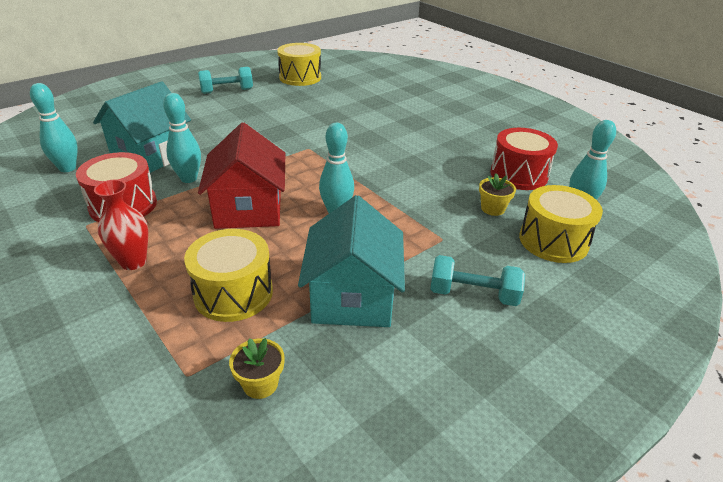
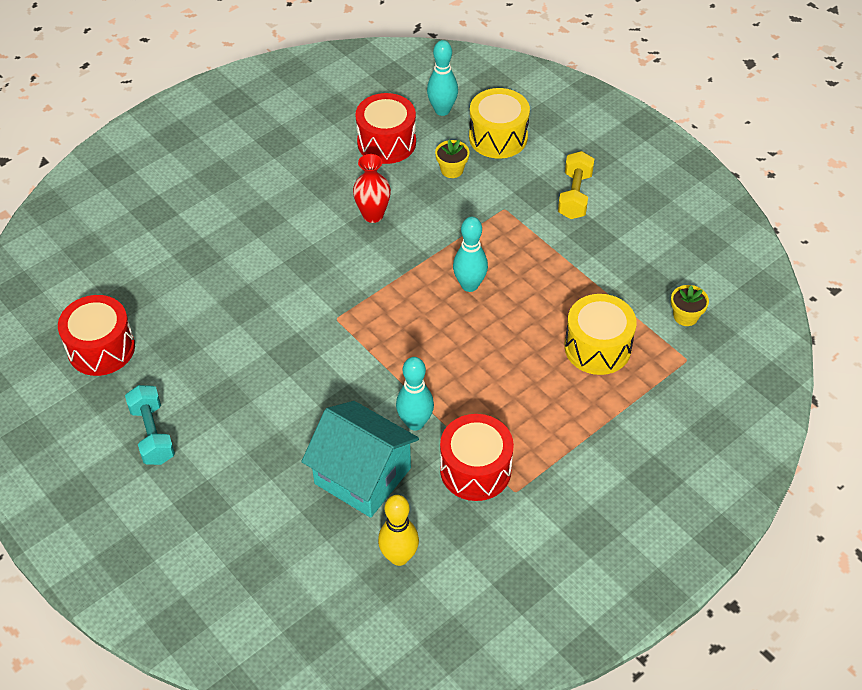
camera: 90 degrees left, 15 degrees up
turquoise bowling pin [30,83,78,172] -> yellow bowling pin [378,495,419,566]
red vase [94,180,148,270] -> red vase moved to [353,154,391,223]
red house [198,122,285,229] -> none
yellow drum [277,43,321,86] -> red drum [58,295,135,376]
turquoise house [298,195,405,327] -> none
turquoise dumbbell [430,255,525,306] -> yellow dumbbell [558,151,594,219]

